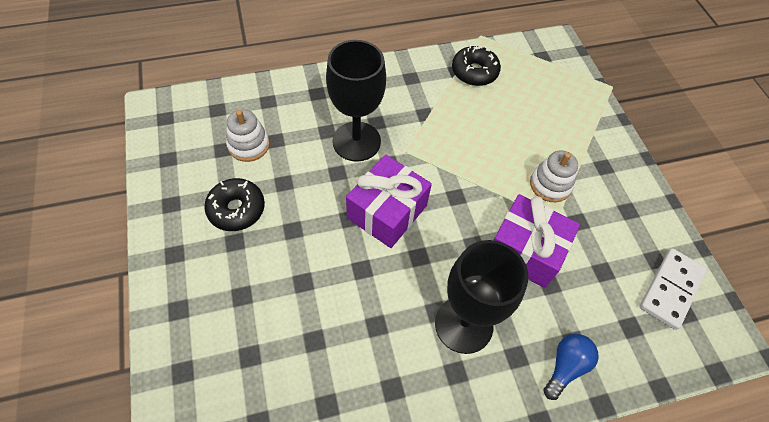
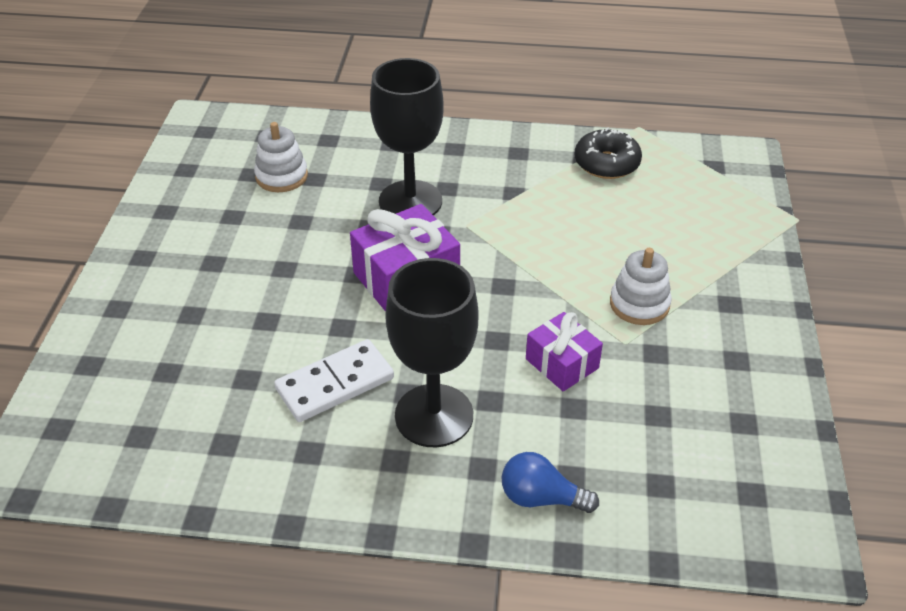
camera: 25 degrees right, 15 degrees down
black donut [204,178,265,231] -> none
purple gift [493,194,580,288] -> purple gift [526,312,603,391], size x0.63
blue light bulb [543,334,599,400] -> blue light bulb turned 135 degrees counterclockwise [502,452,599,513]
white domino [640,248,707,330] -> white domino moved to [274,339,394,422]

